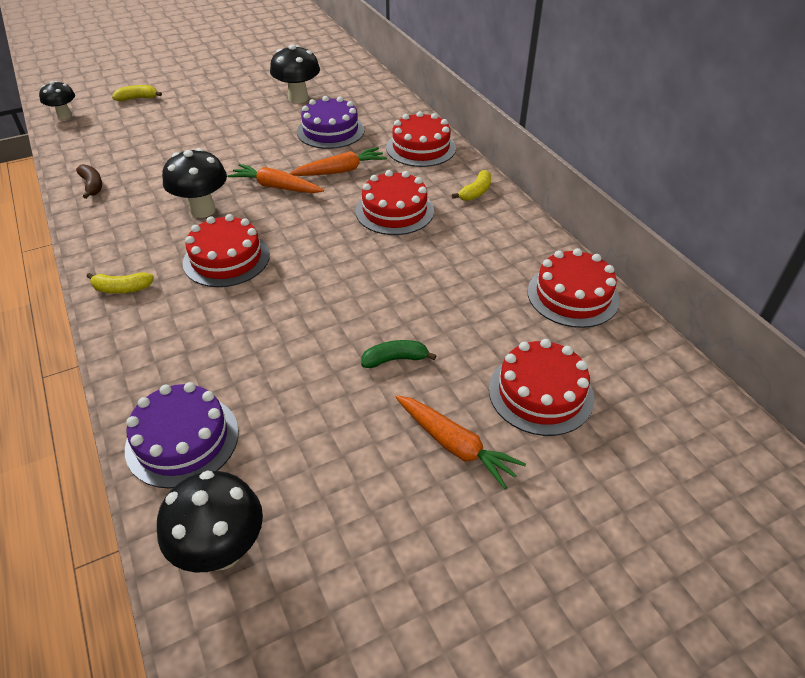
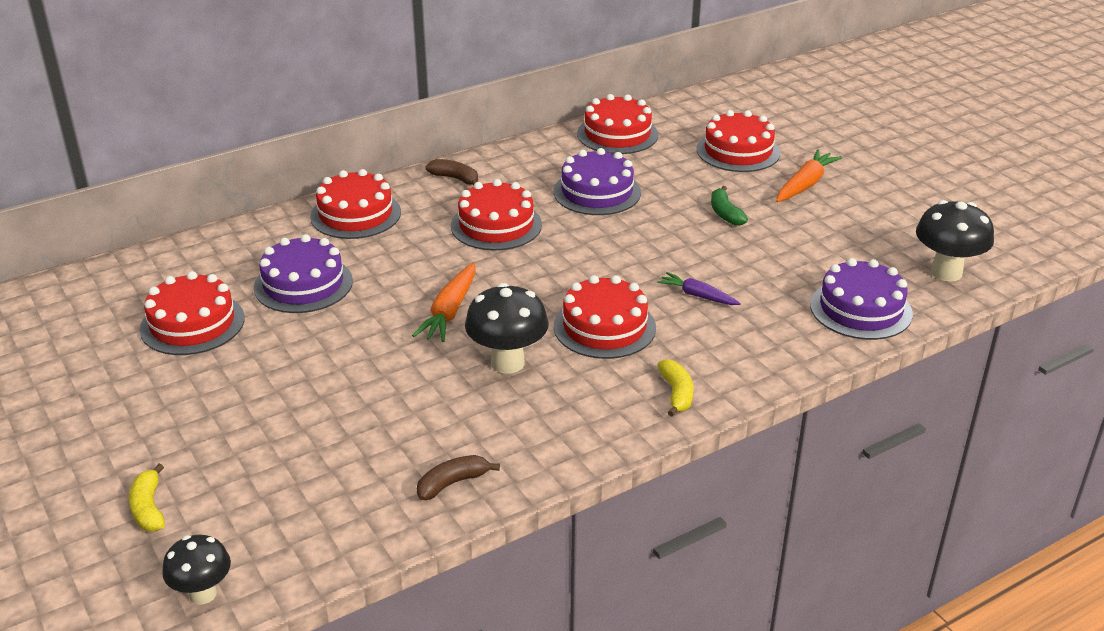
camera: 95 degrees left, 10 degrees down
black mushroom [270,44,320,103] -> red cake [140,271,245,355]
orange carrot [289,147,387,176] -> none
yellow banana [452,170,491,201] -> brown banana [425,159,478,186]
none -> purple cake [553,148,641,215]
none -> purple carrot [657,272,741,305]

